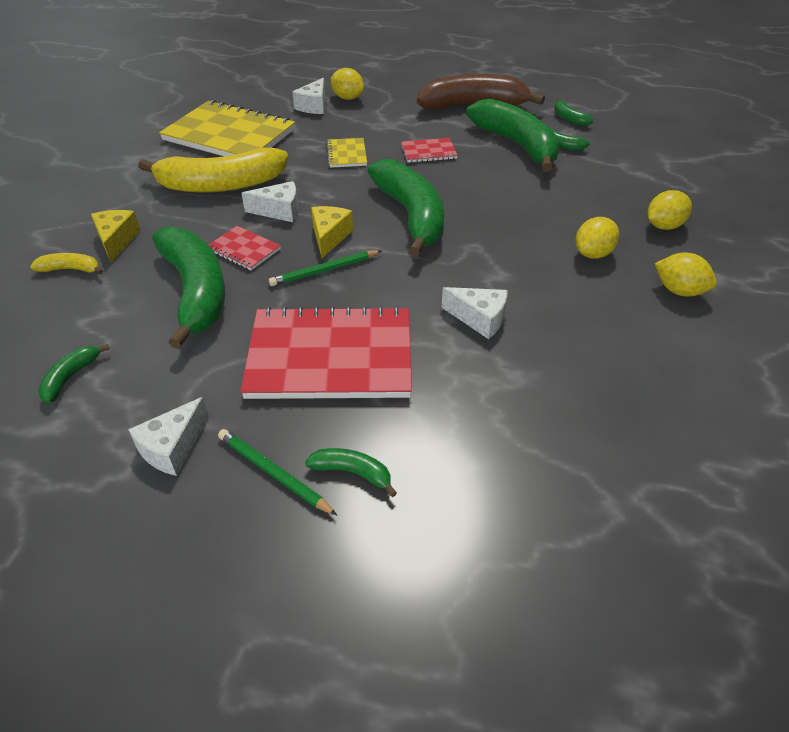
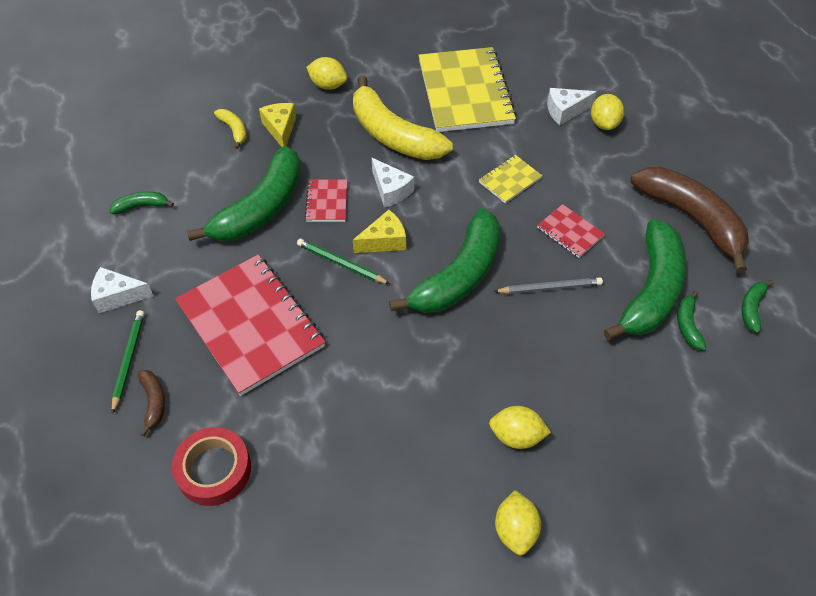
camera: 55 degrees right, 10 degrees up
yellow cheese [91,210,140,263] -> yellow cheese turned 60 degrees counterclockwise [259,103,296,147]
green banana [305,448,397,497] -> brown banana [138,370,165,437]
white cheese [442,287,507,339] -> none
yellow lemon [647,190,692,230] -> yellow lemon moved to [306,57,347,90]
none -> red tape [172,427,251,506]
none -> grey pencil [493,277,603,294]

